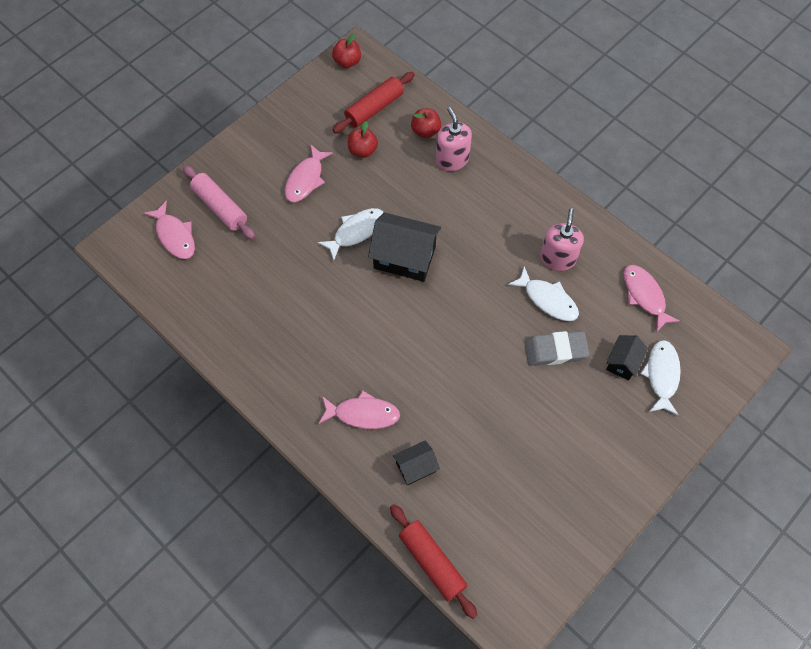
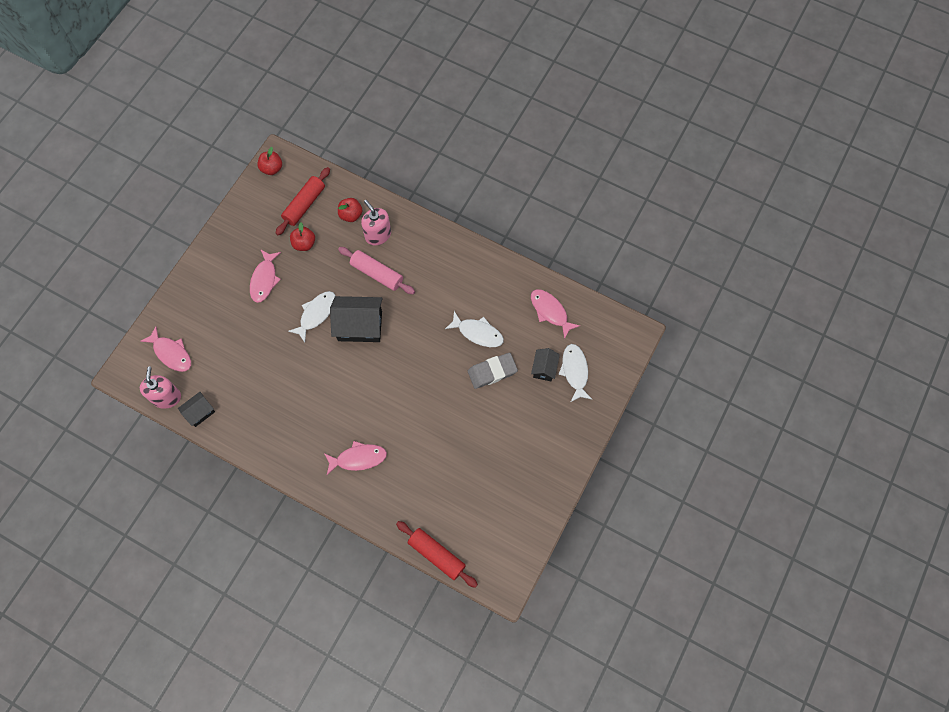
camera: 15 degrees left, 5 degrees up
pink rolling pin [183,165,255,239] -> pink rolling pin moved to [338,247,415,294]
black house [393,440,440,485] -> black house moved to [178,392,215,427]
pink soap dispenser [540,208,584,271] -> pink soap dispenser moved to [140,367,181,409]

